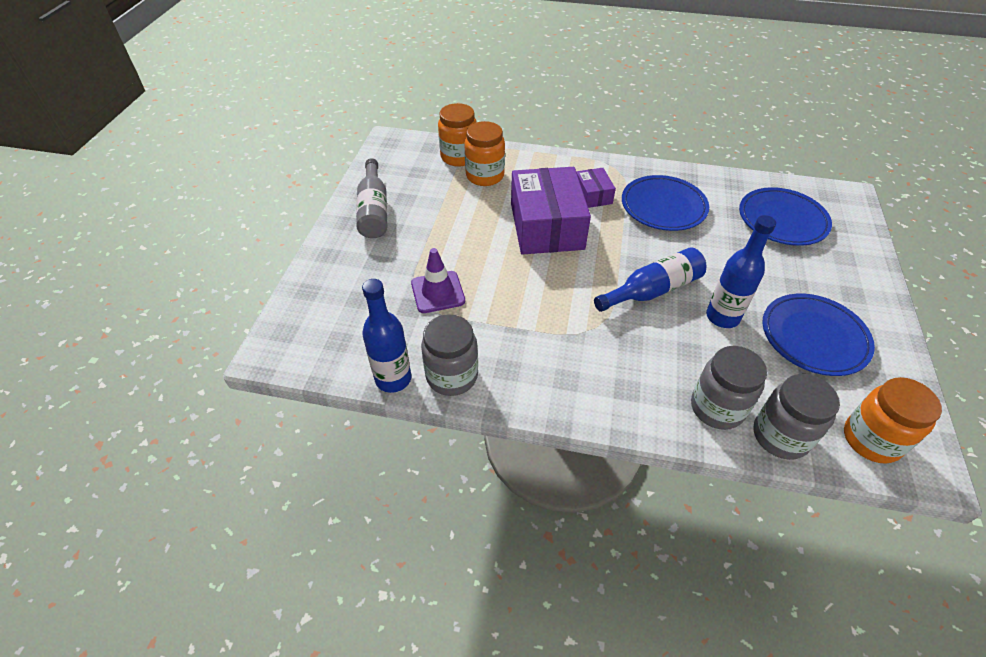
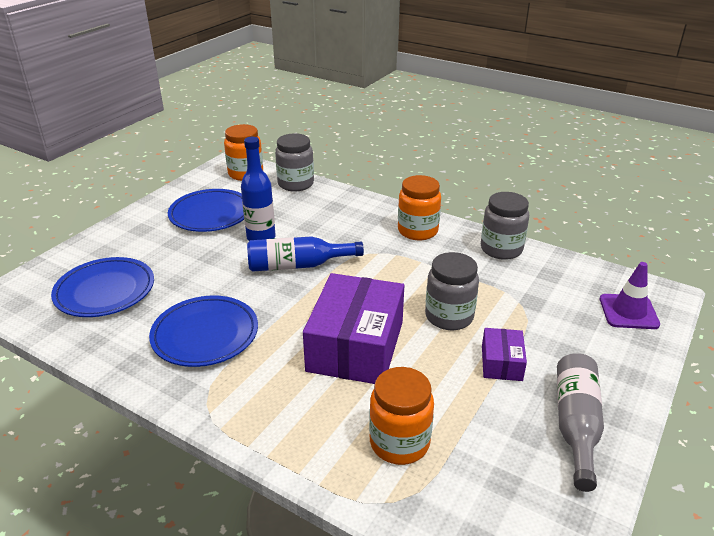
camera: 160 degrees left, 15 degrees down
blue bottle [362,279,412,393] -> none
purple traffic cone [411,248,465,313] -> purple traffic cone moved to [600,262,660,329]
orange jar [438,103,477,167] -> orange jar moved to [398,175,441,240]
purple box [576,168,616,208] -> purple box moved to [482,328,527,381]
grey jar [691,346,767,430] -> grey jar moved to [425,252,479,330]

